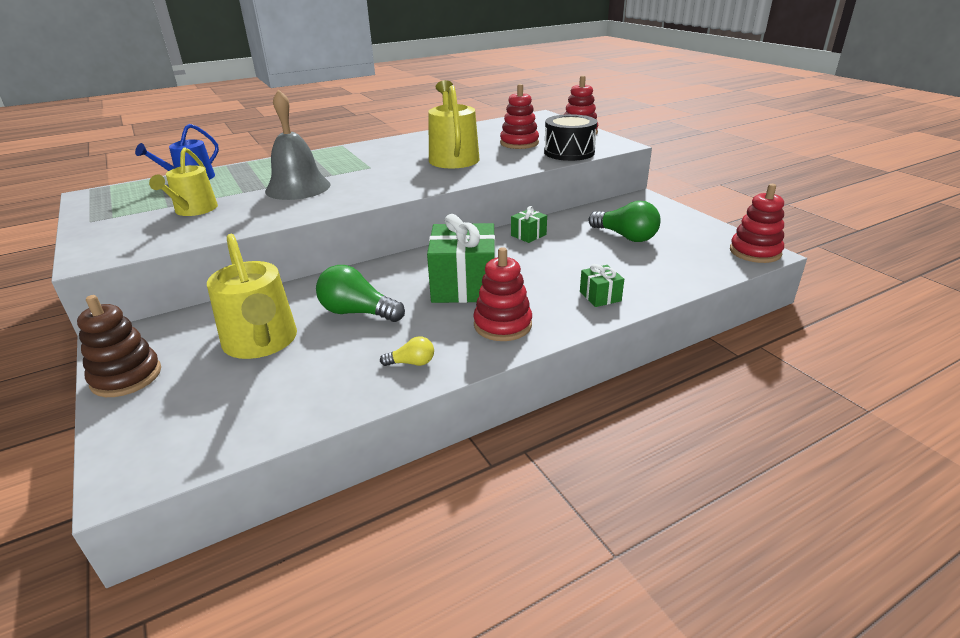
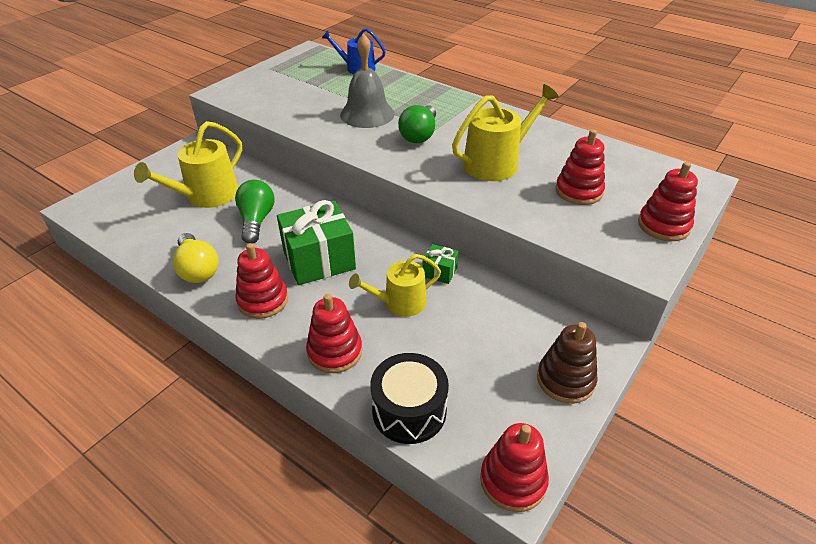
camera: 65 degrees right, 10 degrees up
brown stacking toy [77,295,161,397] -> brown stacking toy moved to [537,322,598,404]
yellow watering can [149,148,218,216] -> yellow watering can moved to [349,254,441,317]
yellow light bulb [380,336,434,366] -> yellow light bulb [173,233,219,283], size x1.92
black drum [544,114,597,161] -> black drum moved to [370,353,449,444]
green gift [580,264,624,307] -> red stacking toy [306,294,362,373]
green light bulb [588,201,660,242] -> green light bulb moved to [398,105,436,143]

